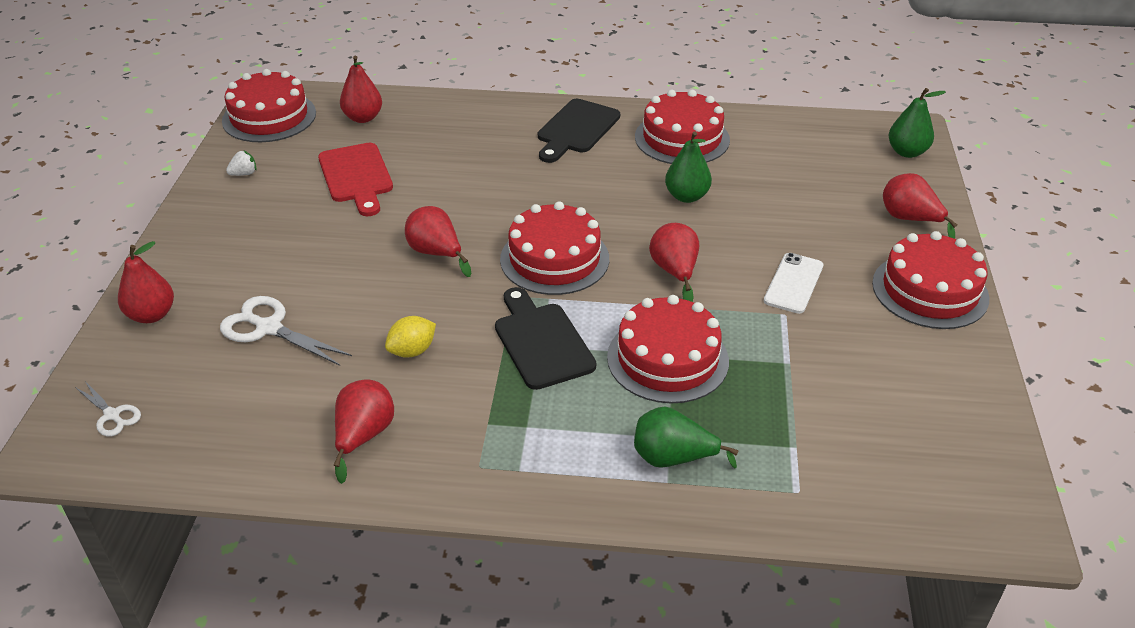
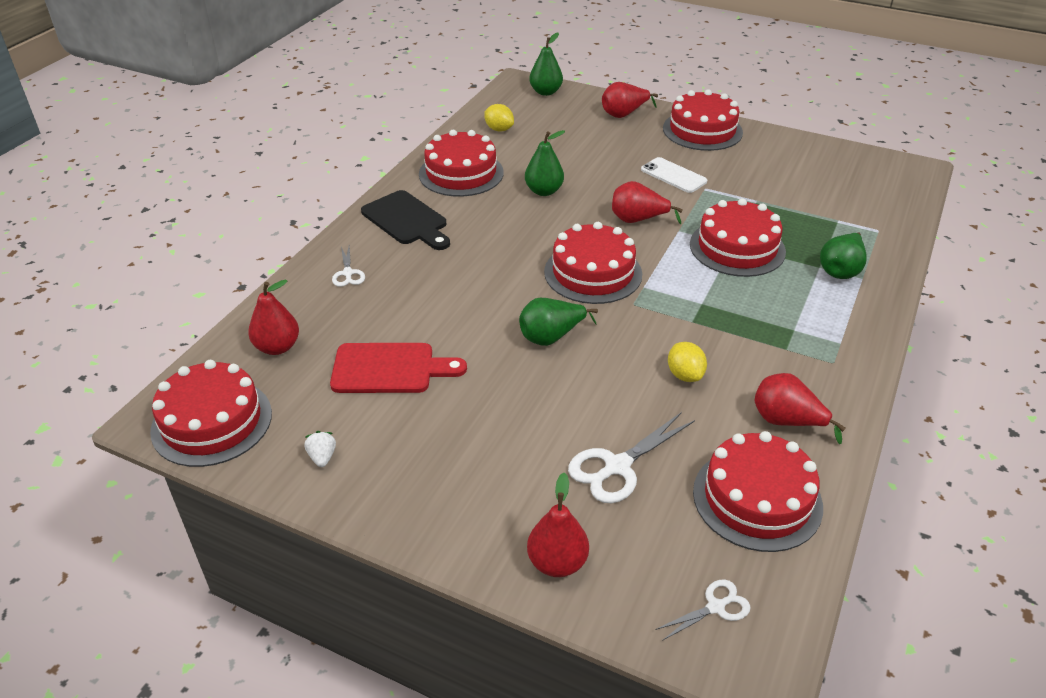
camera: 70 degrees left, 0 degrees up
red pear [405,206,471,277] -> green pear [519,298,598,346]
black cutting board [495,287,596,390] -> none
none -> white scissors [332,247,365,287]
none -> yellow lemon [484,104,514,131]
none -> red cake [693,431,823,552]

